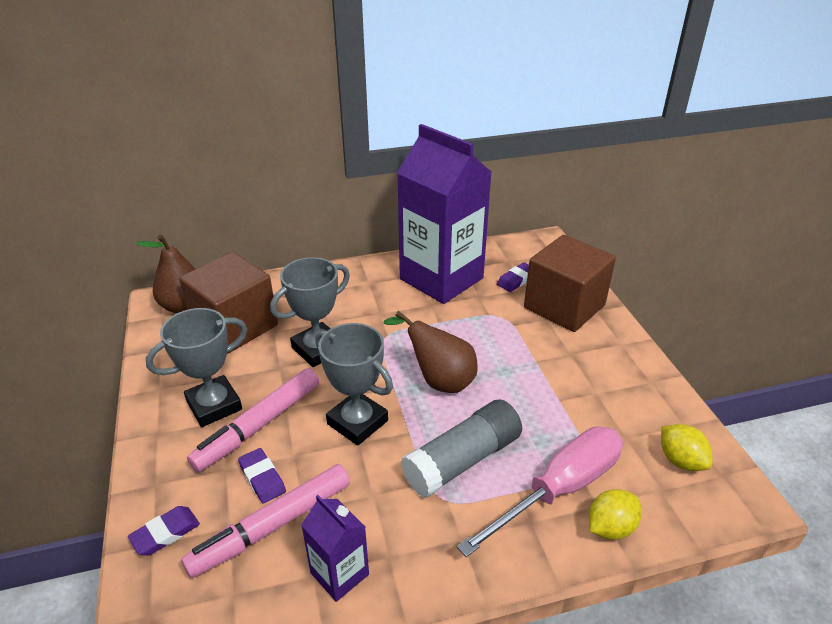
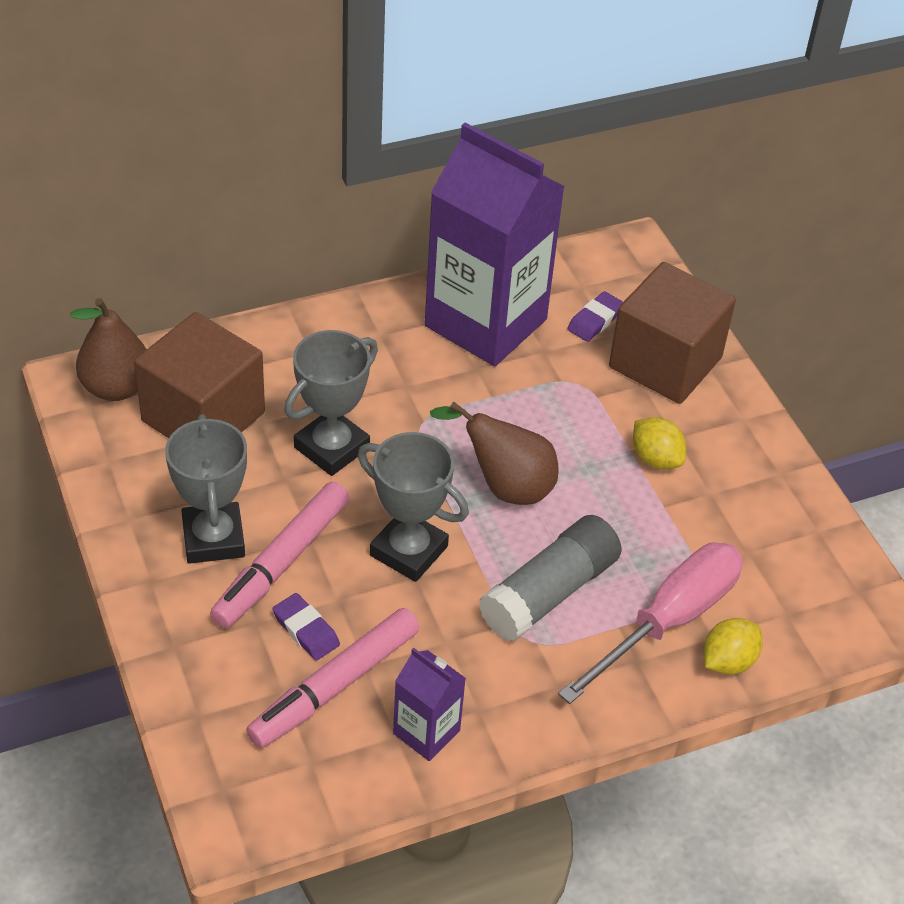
camera: 10 degrees left, 10 degrees up
purple eraser [128,506,200,556] -> none
grey trophy [146,308,247,427] -> grey trophy turned 60 degrees counterclockwise [165,414,247,564]
yellow lemon [661,424,712,471] -> yellow lemon moved to [633,417,686,469]

